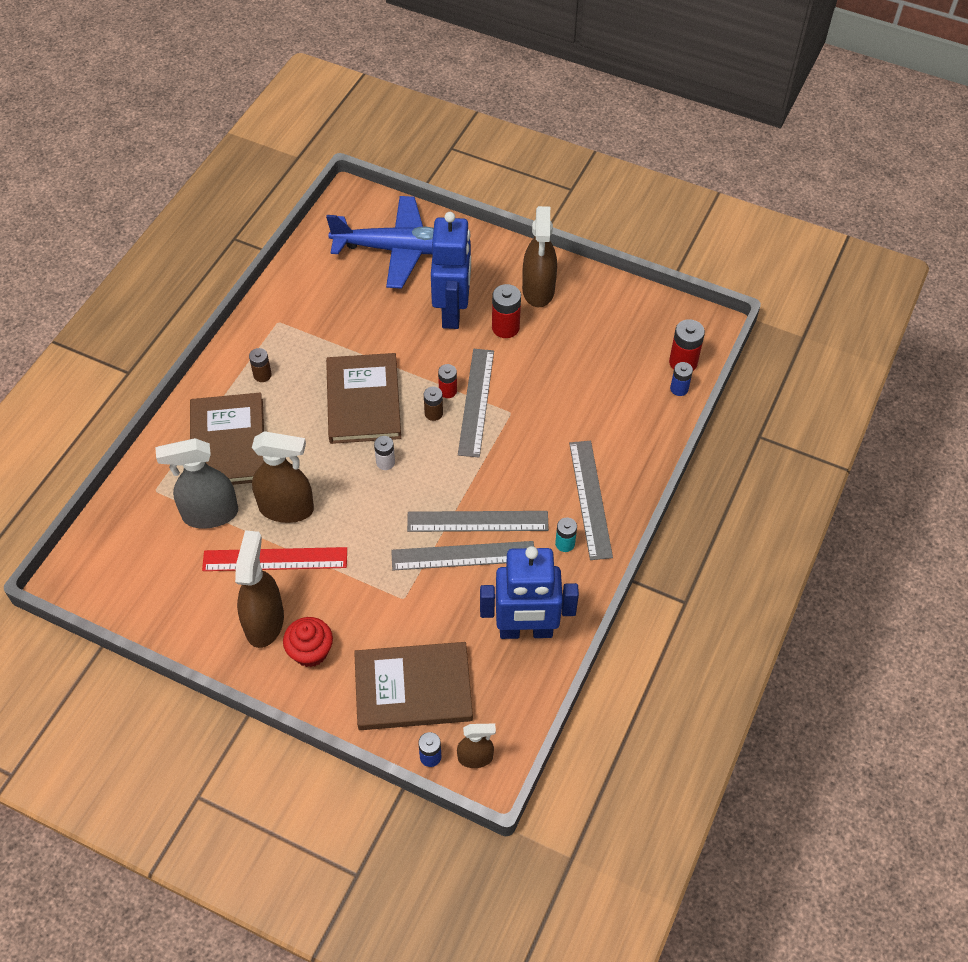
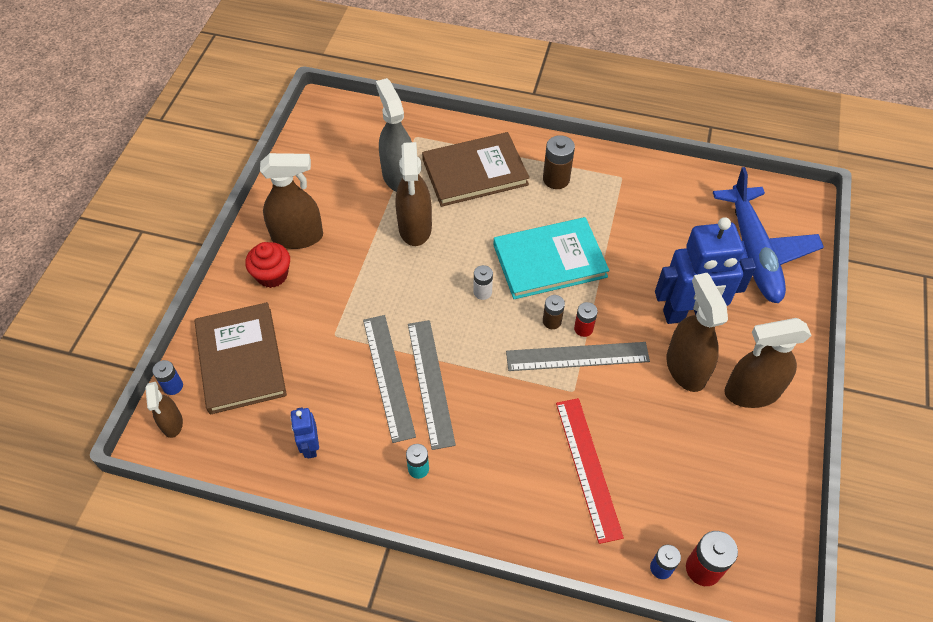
camera: 80 degrees right, 0 degrees up
red ruler [202,547,347,571] -> red ruler moved to [556,398,624,544]
brown battery [249,348,272,382] -> brown battery [543,135,575,189], size x1.58
brown book [326,353,401,444] -> turquoise book [493,217,609,299]
blue robot [480,546,579,639] -> blue robot [290,407,319,459], size x0.47
red battery [492,284,521,338] -> brown spray bottle [666,273,728,392]
grey ruler [569,441,613,560] -> none

